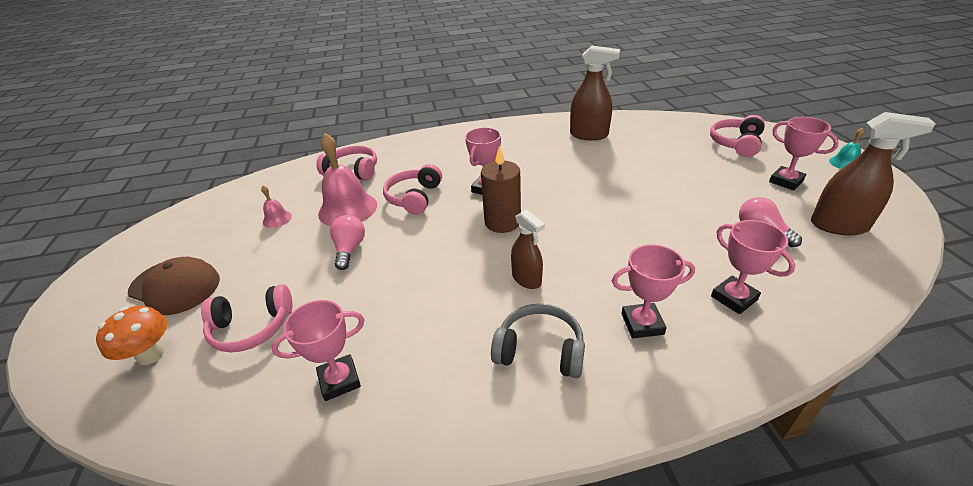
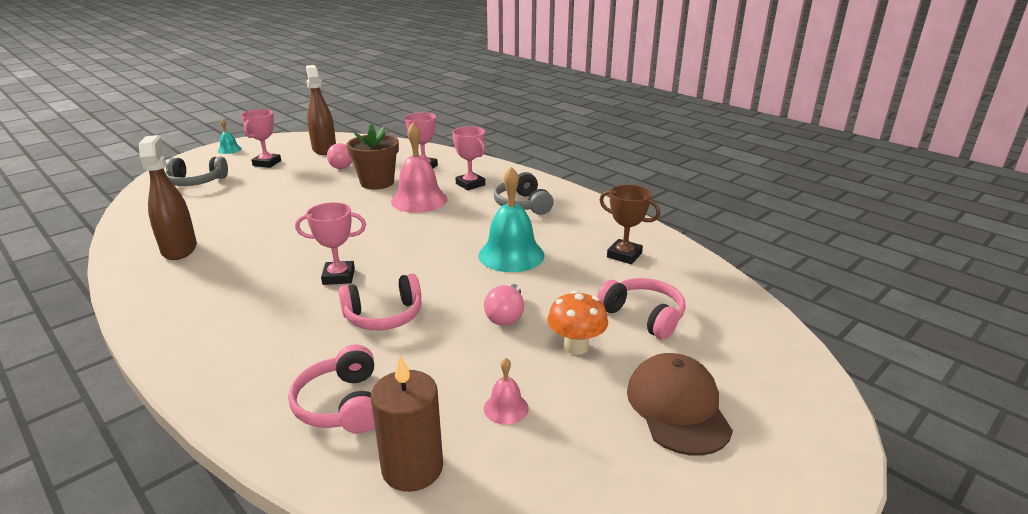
camera: 125 degrees left, 10 degrees down
orange mushroom [96,306,168,365] -> orange mushroom moved to [547,291,608,355]
pink trophy [271,300,364,401] -> brown trophy [600,185,660,264]
pink bell [318,133,377,226] -> pink bell moved to [391,123,448,213]
pink light bulb [330,215,365,270] -> pink light bulb turned 45 degrees counterclockwise [484,284,524,326]
brown candle [481,146,521,233] -> brown candle moved to [371,355,443,492]
brown spray bottle [511,210,545,289] -> none
pink headphones [710,115,765,157] -> grey headphones [165,156,228,186]
none -> brown flower pot [347,124,399,189]
none -> turquoise bell [478,167,545,272]

